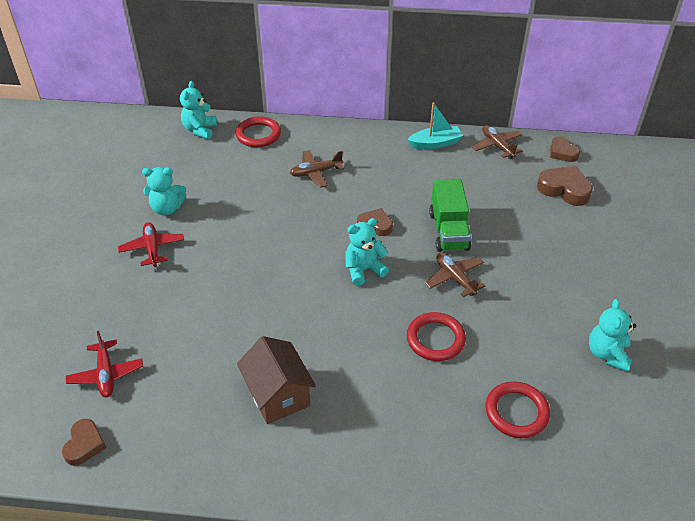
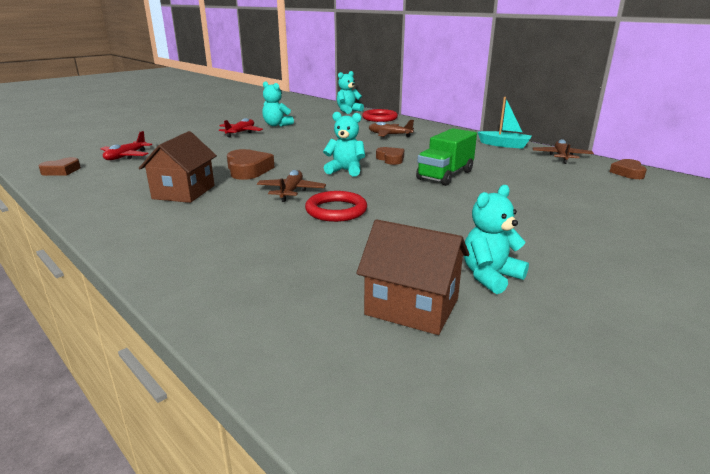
camera: 40 degrees right, 20 degrees down
brown plane [425,252,485,297] -> brown plane moved to [257,170,326,202]
red ring [486,381,550,438] -> none
brown heart [537,166,593,206] -> brown heart moved to [227,149,275,180]
none -> brown house [356,219,469,335]

